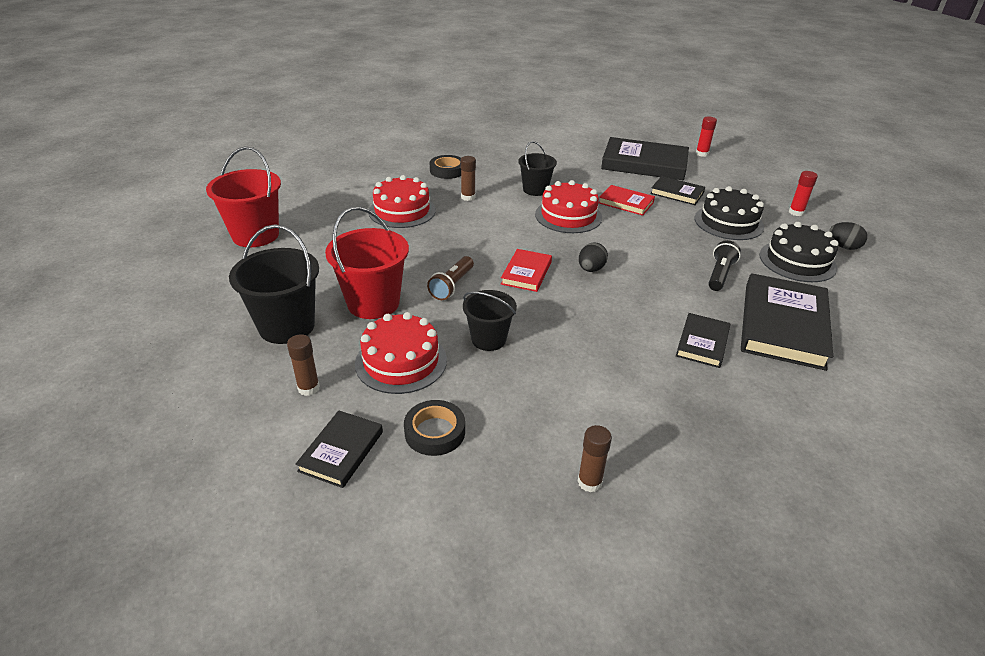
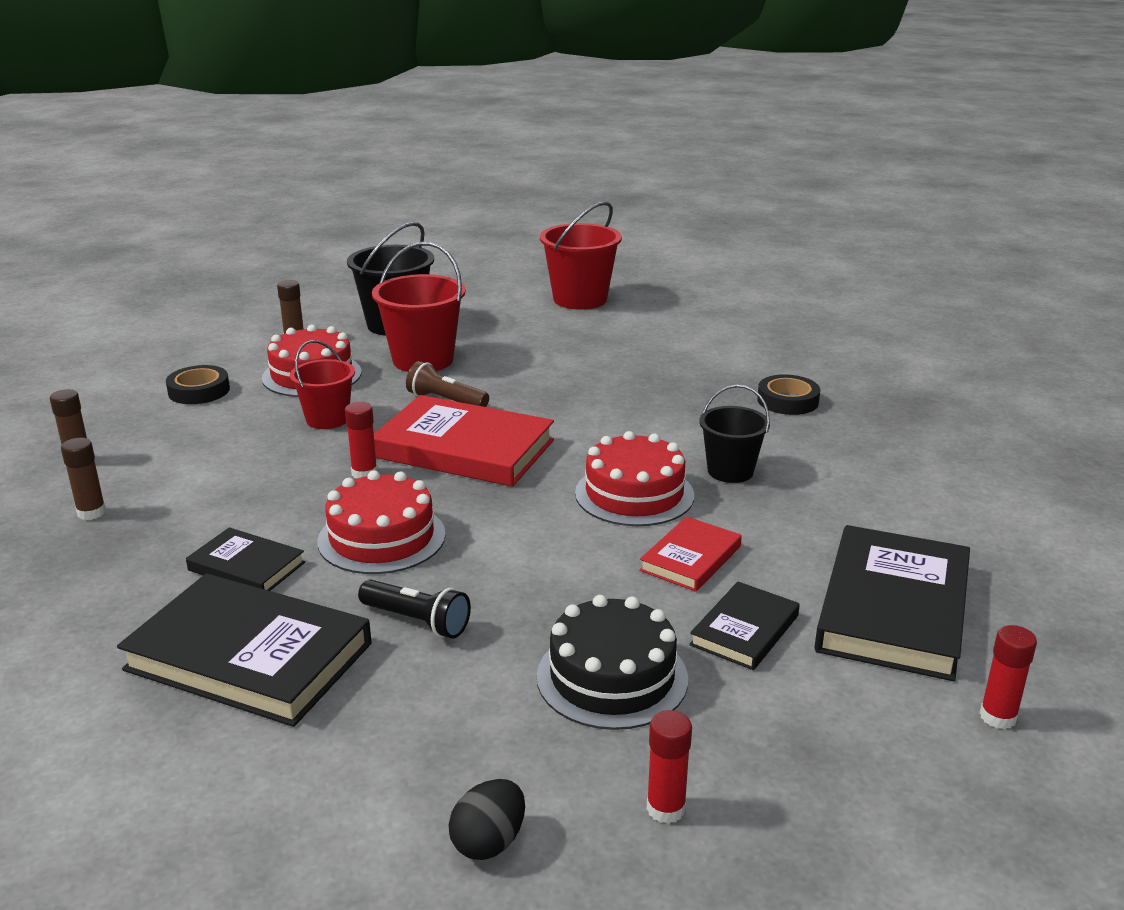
camera: 95 degrees right, 10 degrees down
black book [295,410,383,488] -> none
red cake [369,175,436,228] -> red cake moved to [318,471,446,574]
brown glue stick [460,156,476,201] -> brown glue stick moved to [61,438,106,520]
black bucket [463,290,517,351] -> red bucket [290,340,355,429]
red book [501,249,552,292] -> red book [374,395,554,487], size x1.88
black egg [579,242,608,272] -> none
black cake [759,222,839,282] -> none
none -> red glue stick [345,402,378,479]

